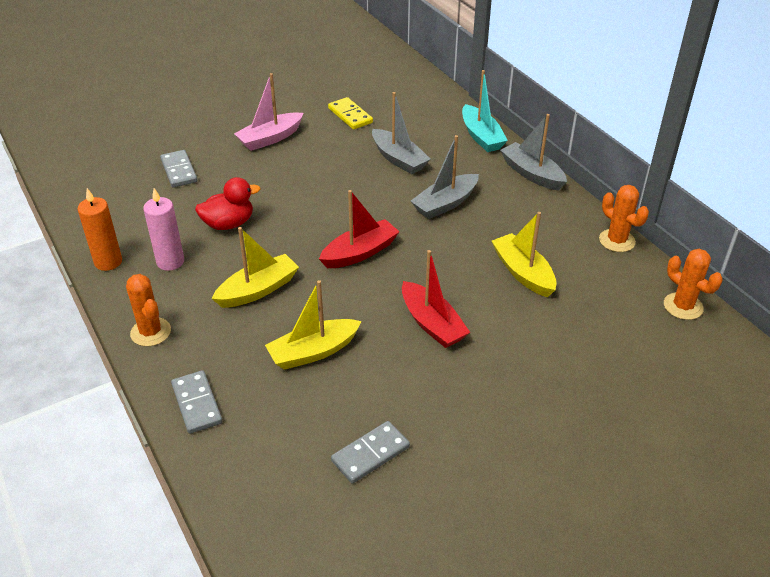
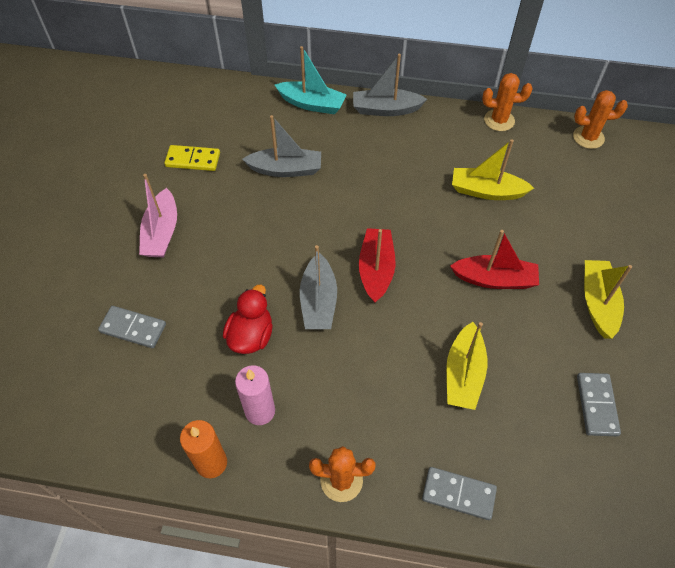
camera: 50 degrees left, 15 degrees up
yellow boat [212,227,299,308] -> yellow boat moved to [584,260,632,339]
grey boat [411,135,479,219] -> grey boat moved to [300,245,337,329]

